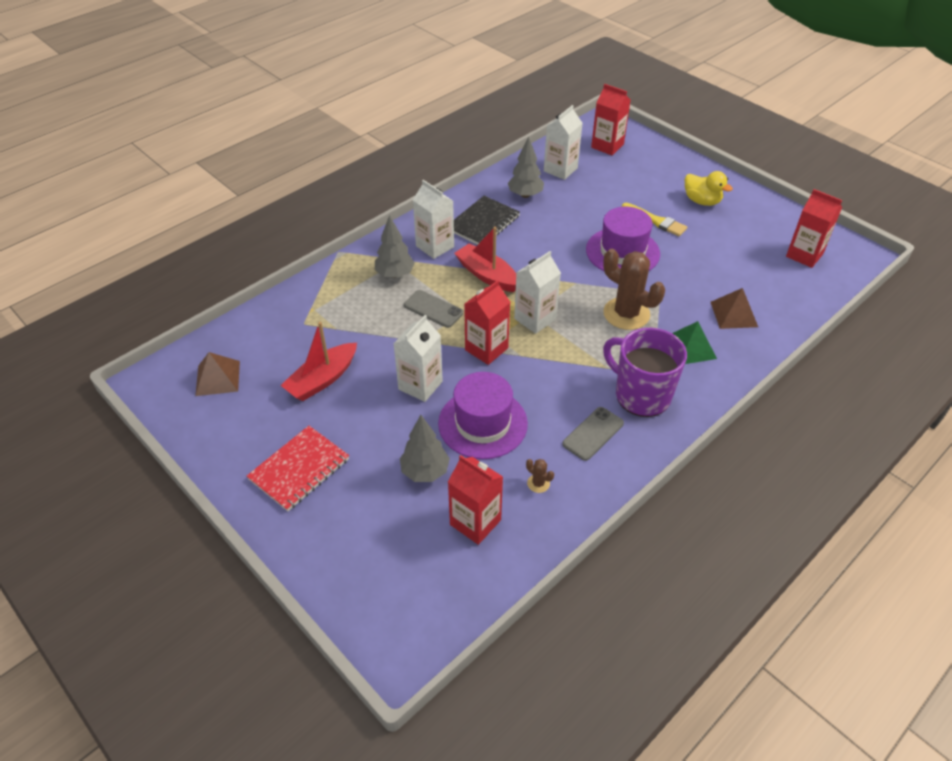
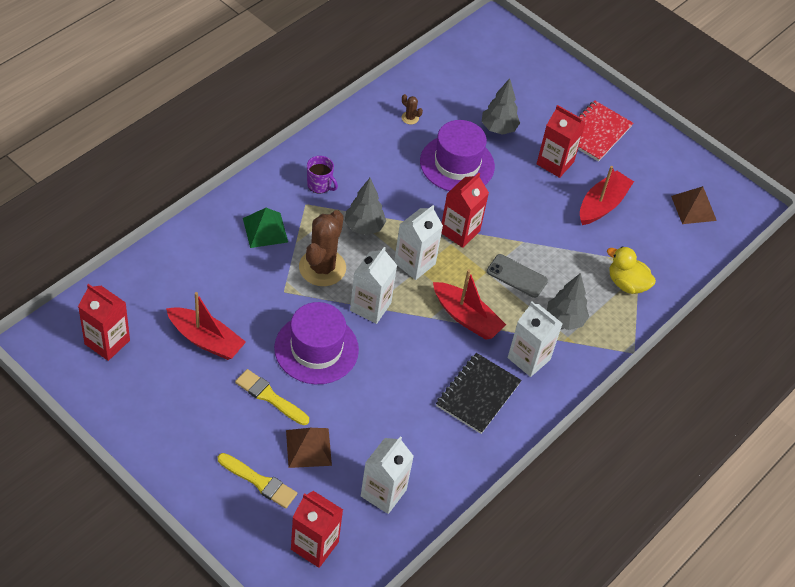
camera: 170 degrees right, 5 degrees up
white carton [393,315,443,402] -> white carton moved to [350,247,397,324]
red carton [448,455,503,545] -> red carton moved to [537,105,586,178]
grey tree [508,137,544,198] -> grey tree moved to [345,178,386,235]
grey phone [562,407,624,461] -> none
brown cactus [603,249,665,330] -> brown cactus turned 75 degrees clockwise [299,210,346,286]
purple mug [603,328,687,417] -> purple mug [307,156,338,194], size x0.49
yellow duck [685,171,733,206] -> yellow duck moved to [607,246,656,294]
brown pyramid [711,288,758,329] -> brown pyramid moved to [286,428,332,468]
none -> red boat [166,292,246,360]
none -> yellow brush [218,453,297,509]

